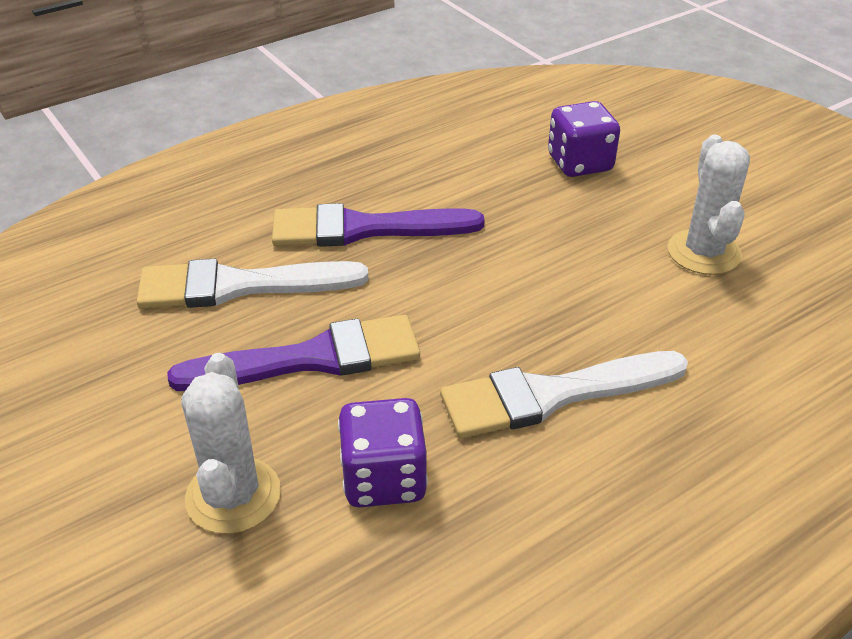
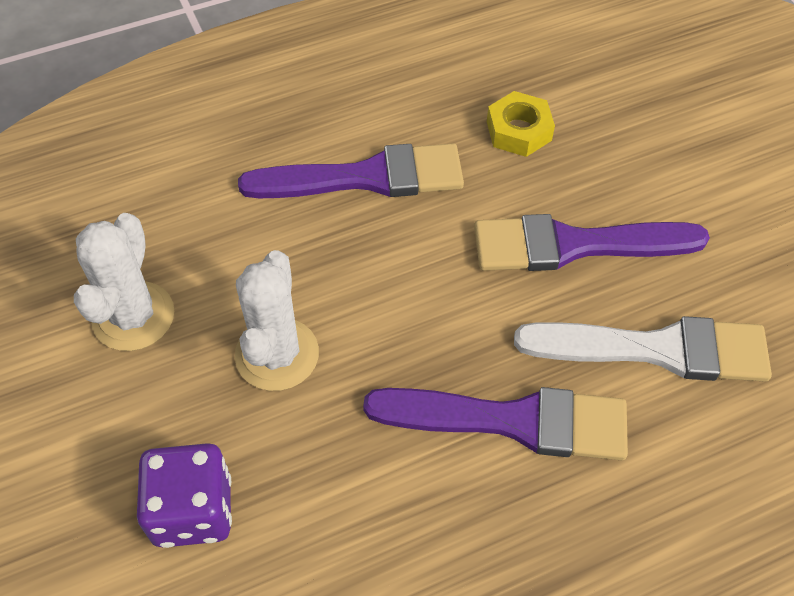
camera: 170 degrees left, 15 degrees up
white cactus [181,353,281,534] -> white cactus moved to [235,250,319,391]
purple dice [338,398,428,507] -> yellow nut [487,91,555,157]
white brush [440,351,688,438] -> purple brush [238,143,464,198]

